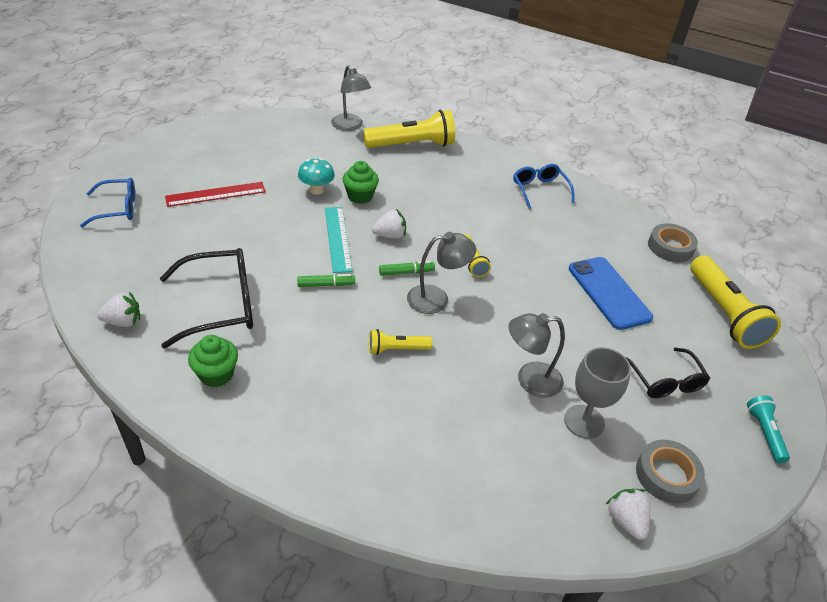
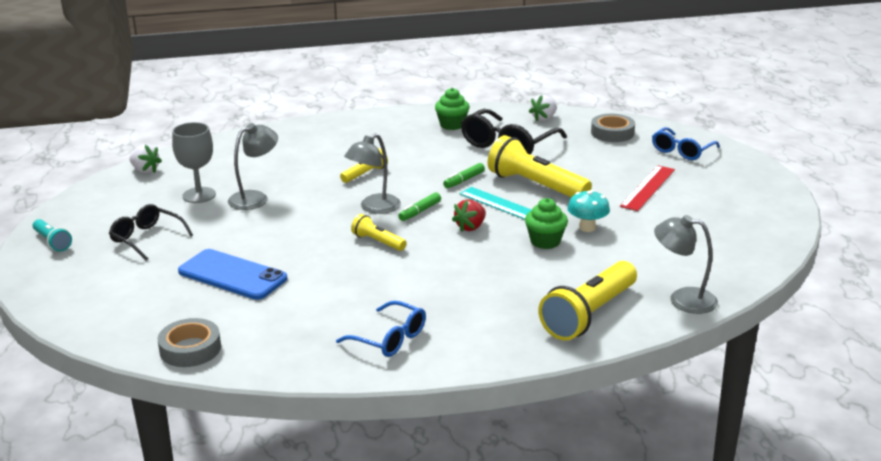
camera: 145 degrees right, 15 degrees down
white strawberry [372,209,406,239] -> red strawberry [452,199,486,232]
grey tape [636,440,705,503] -> grey tape moved to [591,114,635,142]
yellow flashlight [690,255,781,349] -> yellow flashlight moved to [488,135,592,197]

